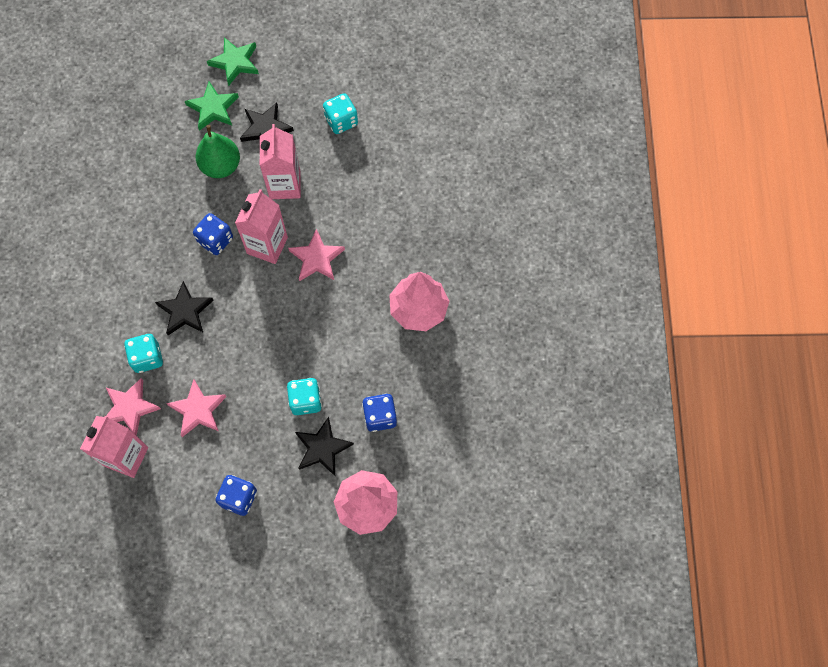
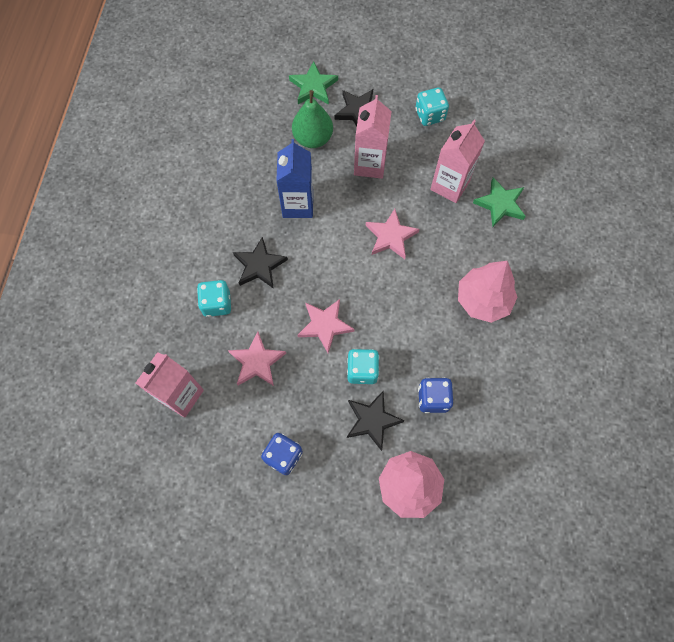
camera: 10 degrees right, 0 degrees up
pink star [105,378,161,436] -> pink star moved to [298,299,354,353]
blue dice [193,213,233,255] -> blue carton [276,139,313,218]
green star [207,37,259,86] -> green star moved to [473,178,526,227]
pink carton [235,189,288,264] -> pink carton moved to [430,120,485,203]

